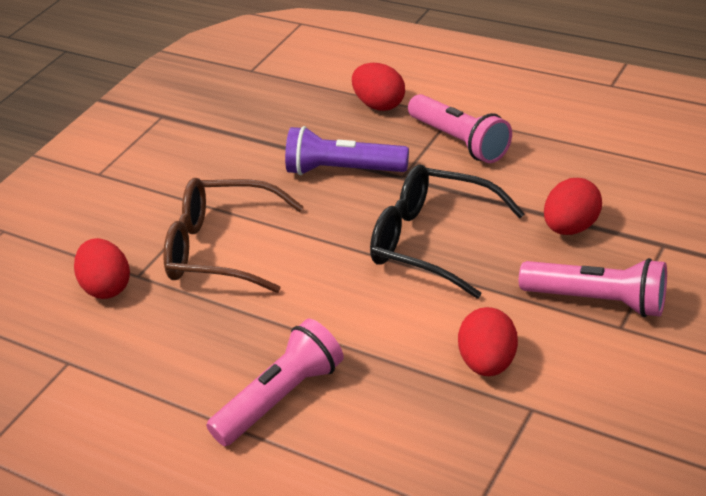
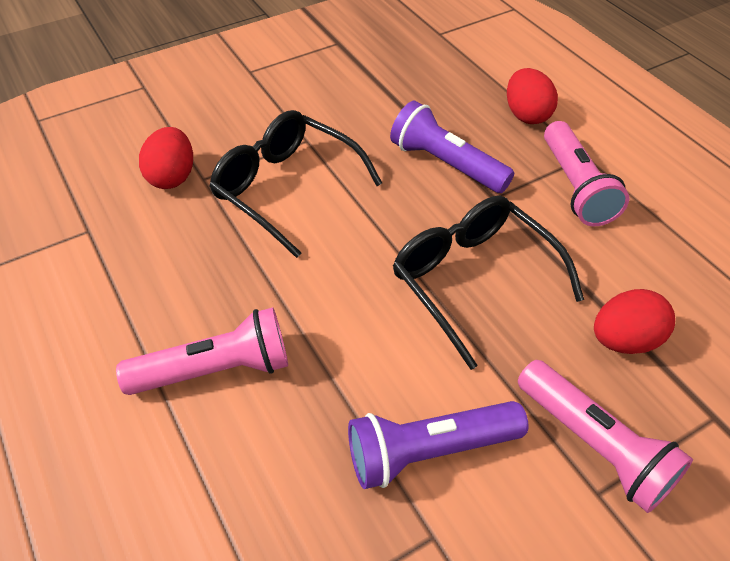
camera: 25 degrees right, 10 degrees up
brown glasses [163,178,304,293] -> black glasses [209,110,382,258]
red egg [458,307,518,376] -> purple flashlight [348,401,528,489]

